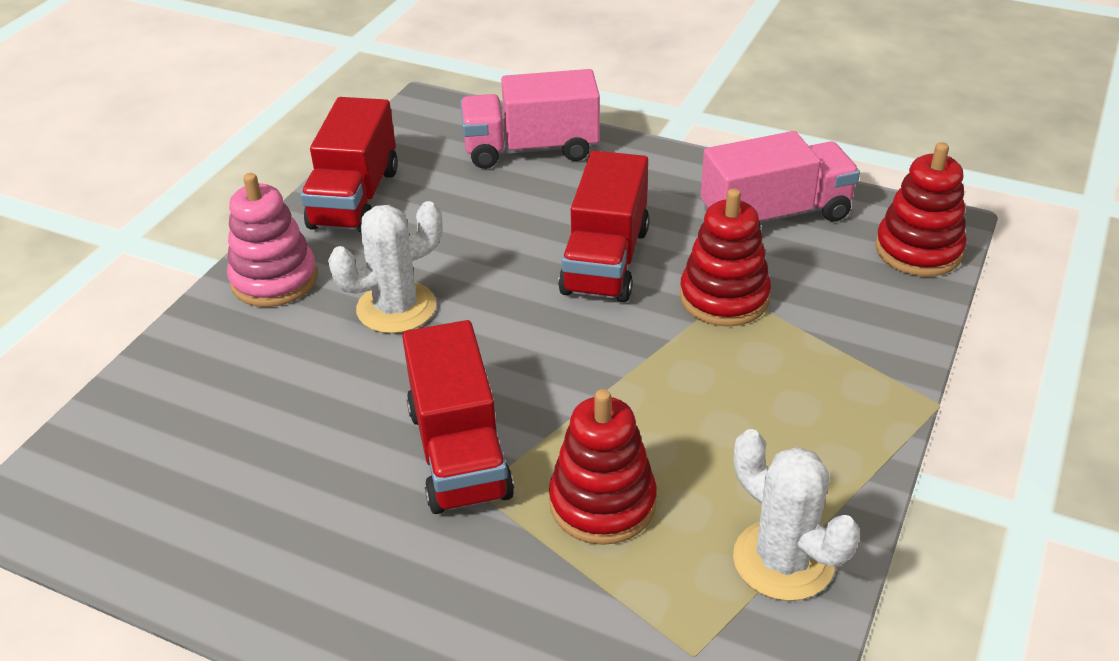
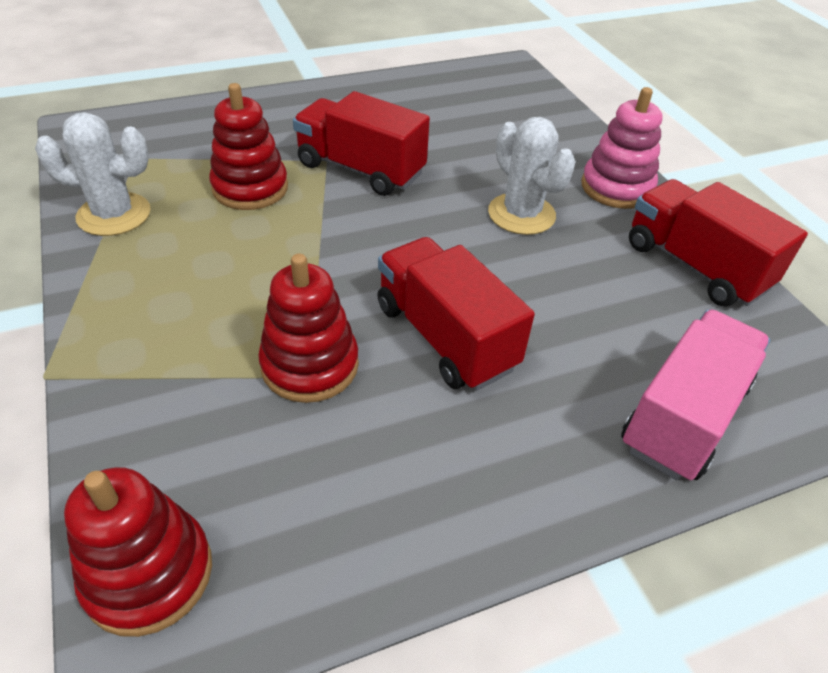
camera: 130 degrees right, 5 degrees up
white cactus [328,201,443,334] -> white cactus turned 45 degrees counterclockwise [488,117,576,235]
pink truck [701,131,860,227] -> none

